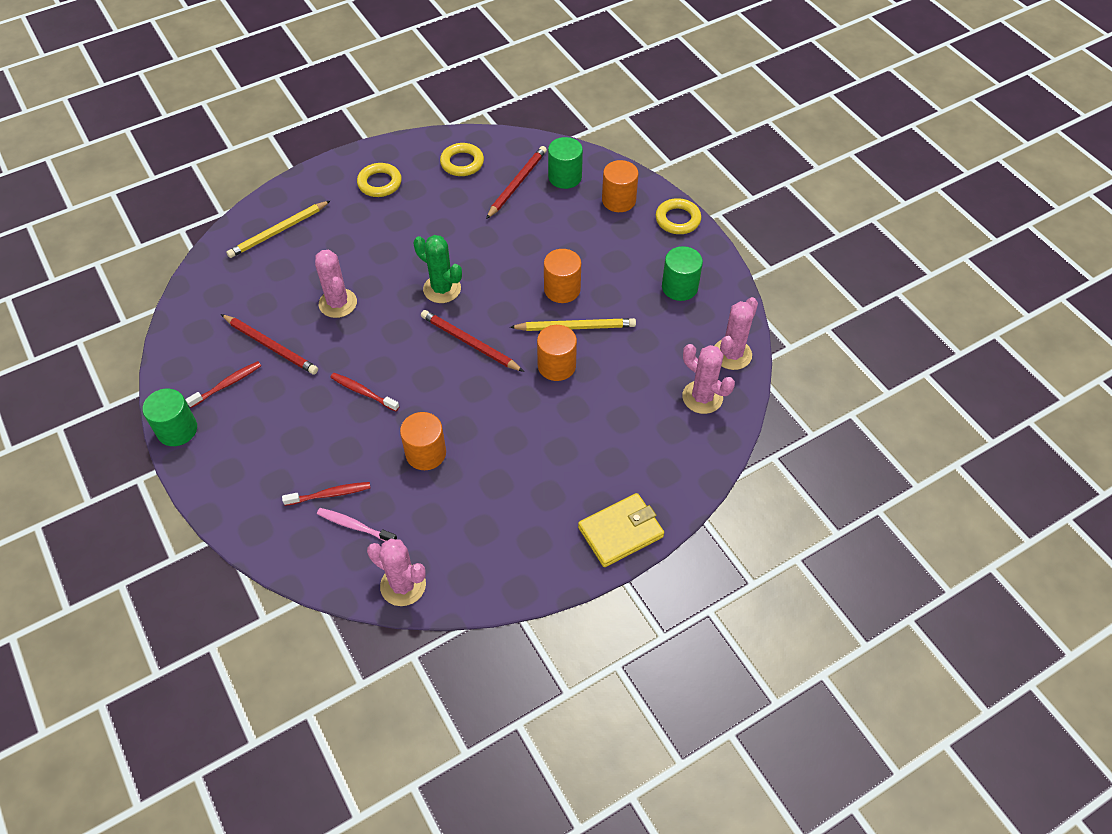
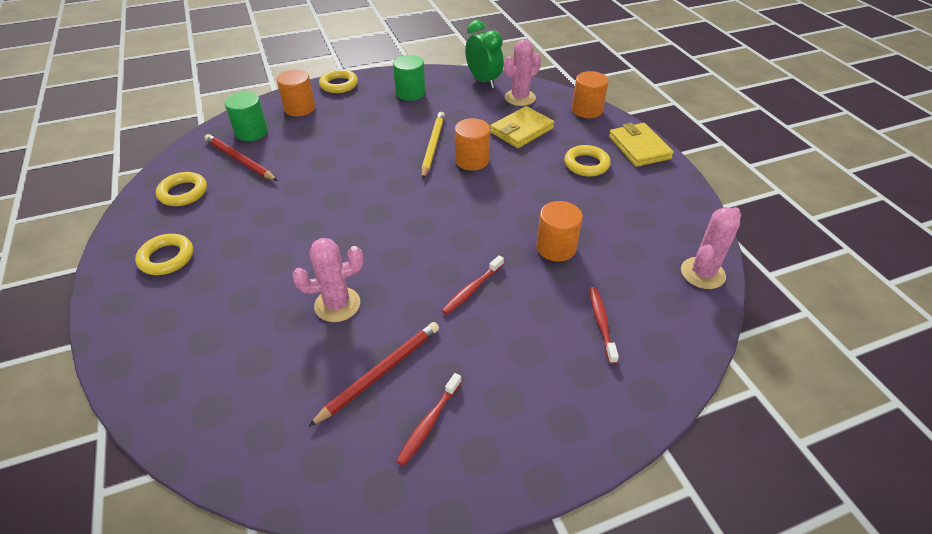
camera: 80 degrees left, 10 degrees down
green cylinder [143,389,197,446] -> none
red toothbrush [185,361,261,408] -> red toothbrush turned 120 degrees counterclockwise [397,373,461,466]
yellow pencil [226,200,331,258] -> none
pink toothbrush [317,508,397,542] -> none
green cactus [414,235,462,303] -> none
red pencil [421,310,524,372] -> none
orange cylinder [544,249,581,303] -> orange cylinder moved to [572,71,609,118]
pink cactus [715,297,758,370] -> green clock [465,20,503,88]
none -> yellow wallet [490,106,554,148]
none -> yellow ring [564,145,611,177]

